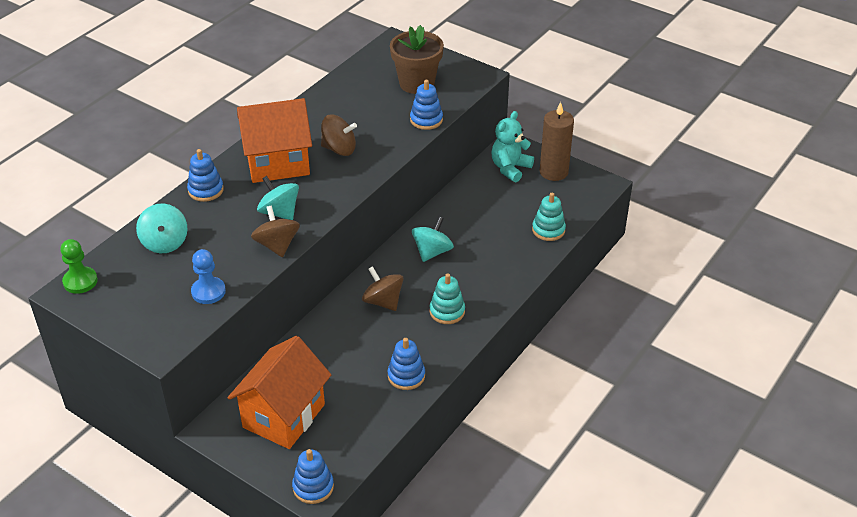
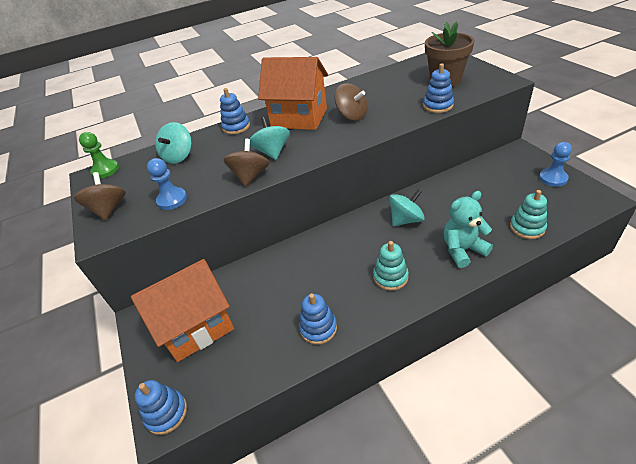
camera: 35 degrees right, 0 degrees up
brown spinning top [362,266,403,311] -> brown spinning top moved to [74,172,126,220]
turquoise teddy bear [491,111,534,182] -> turquoise teddy bear moved to [444,191,493,268]
brown candle [540,102,574,181] -> blue pawn [539,142,572,187]

